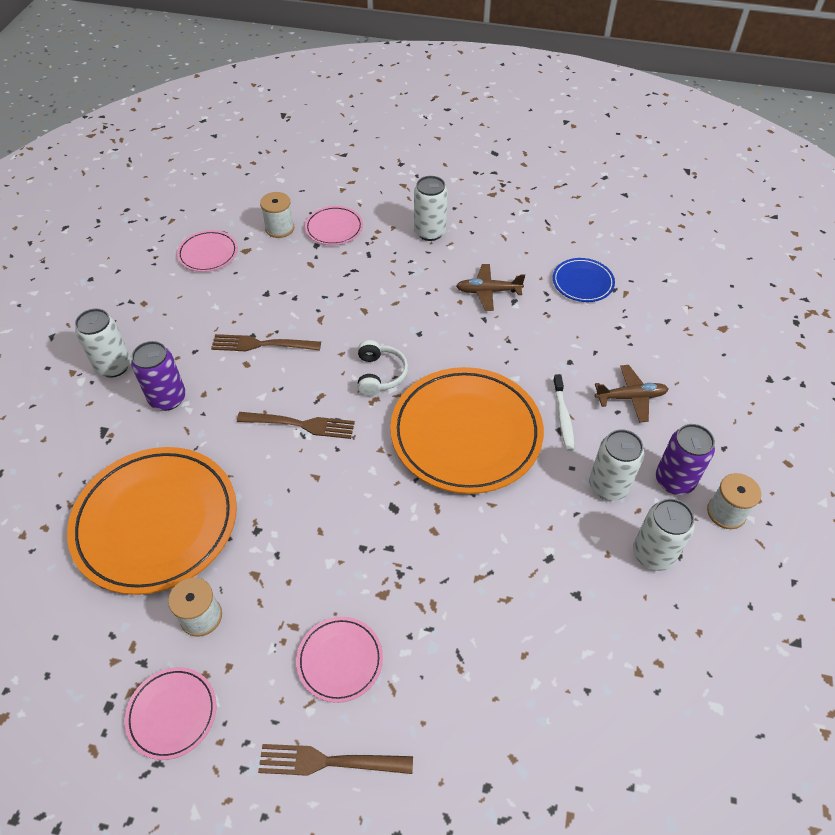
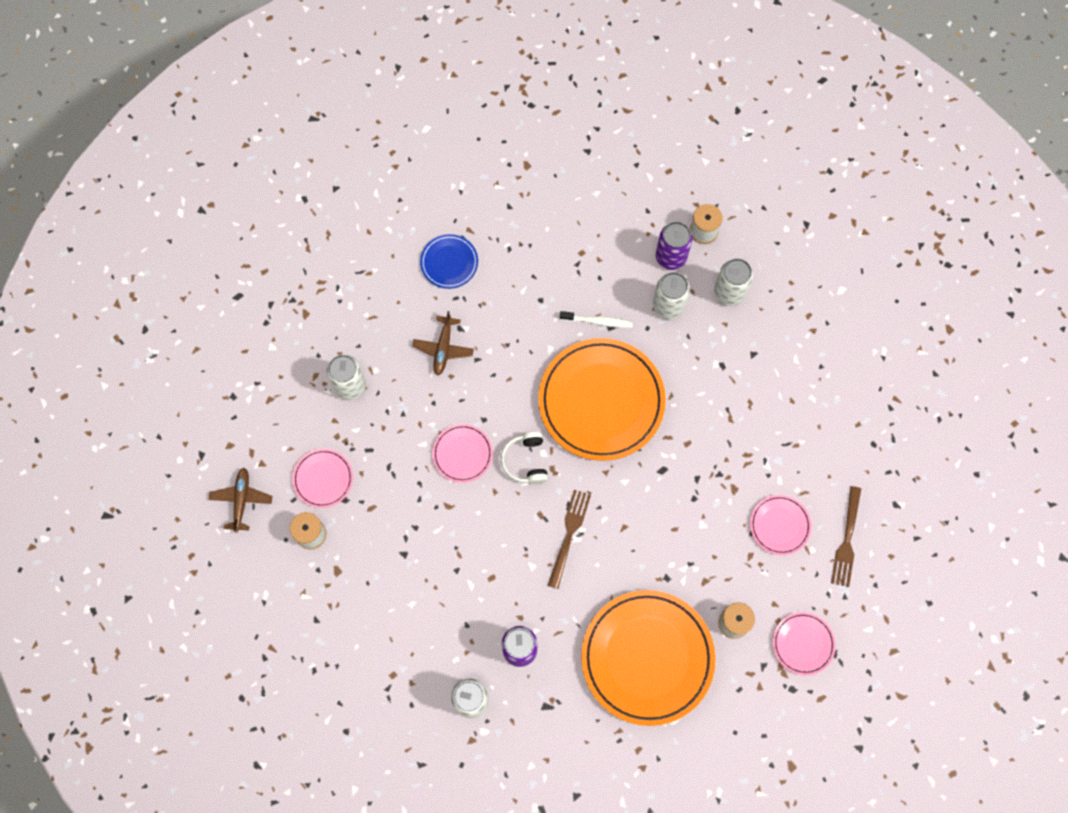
camera: 80 degrees left, 20 degrees up
pink plate [177,230,238,272] -> pink plate moved to [432,424,493,483]
brown fork [211,334,321,351] -> none
white headphones [358,340,408,396] -> white headphones turned 105 degrees counterclockwise [501,432,548,484]
brown plane [595,365,668,423] -> brown plane moved to [209,468,272,533]

